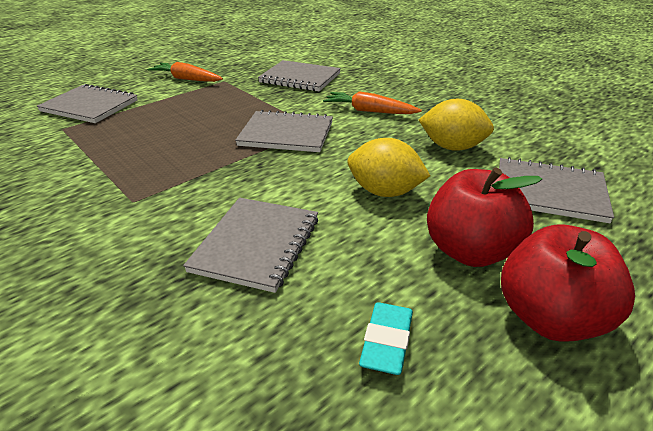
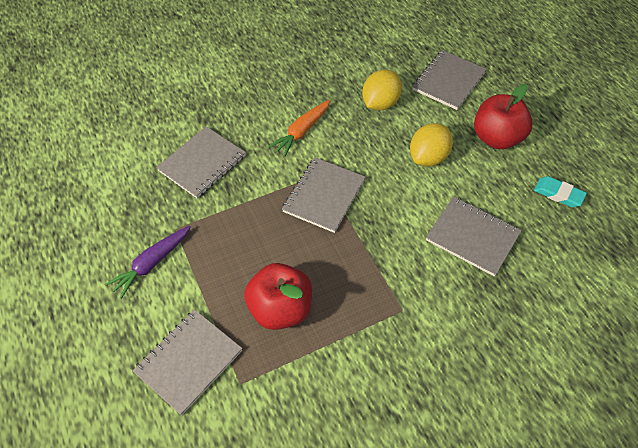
camera: 75 degrees left, 20 degrees up
orange carrot [148,62,223,82] -> purple carrot [105,226,190,299]
red apple [501,225,635,342] -> red apple moved to [244,263,312,330]

